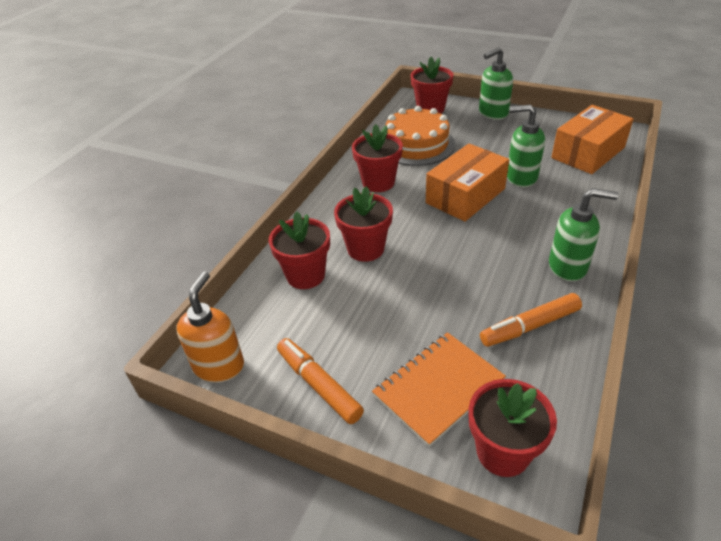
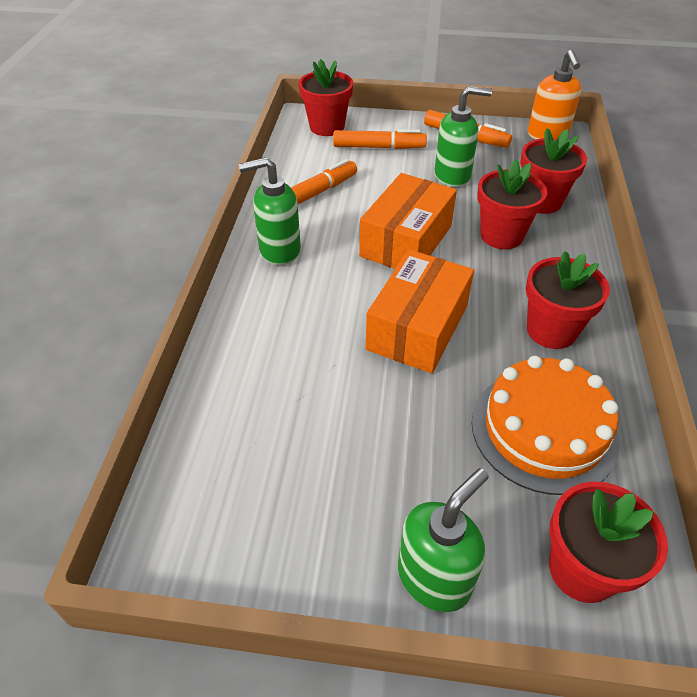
camera: 160 degrees right, 5 degrees up
orange notebook [372,332,506,447] -> orange marker [333,129,427,149]
green soap dispenser [507,104,545,187] -> green soap dispenser moved to [435,86,492,187]
orange box [551,105,634,174] -> orange box moved to [359,173,457,269]

